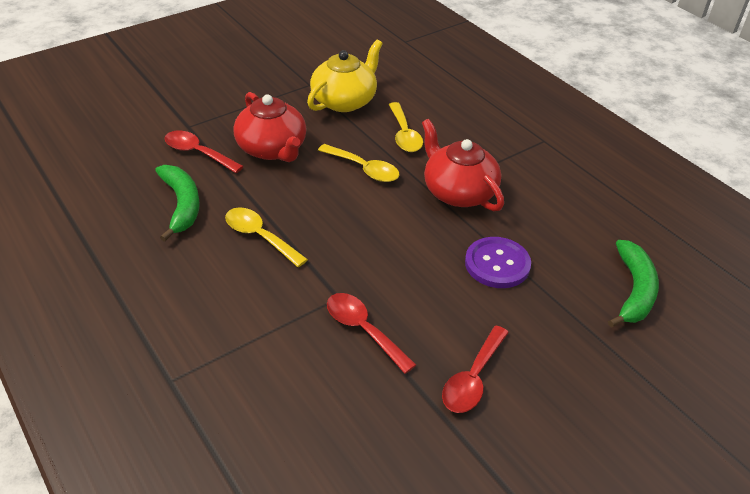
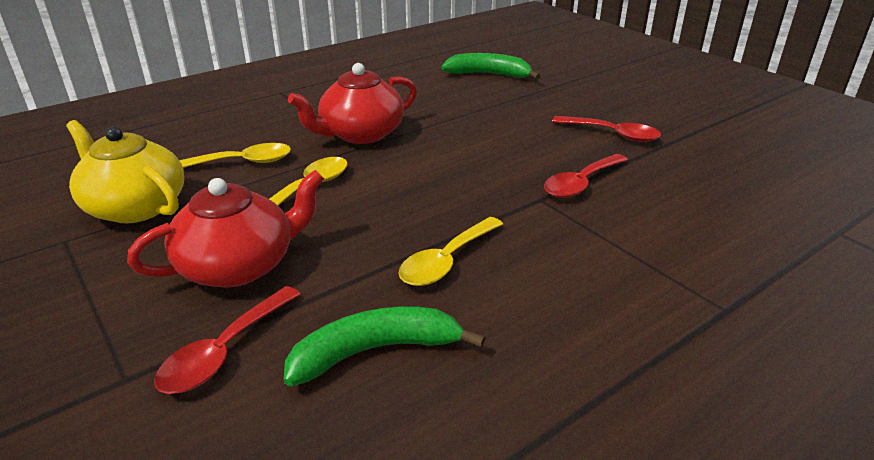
camera: 90 degrees left, 10 degrees down
purple button [465,237,531,288] -> none

